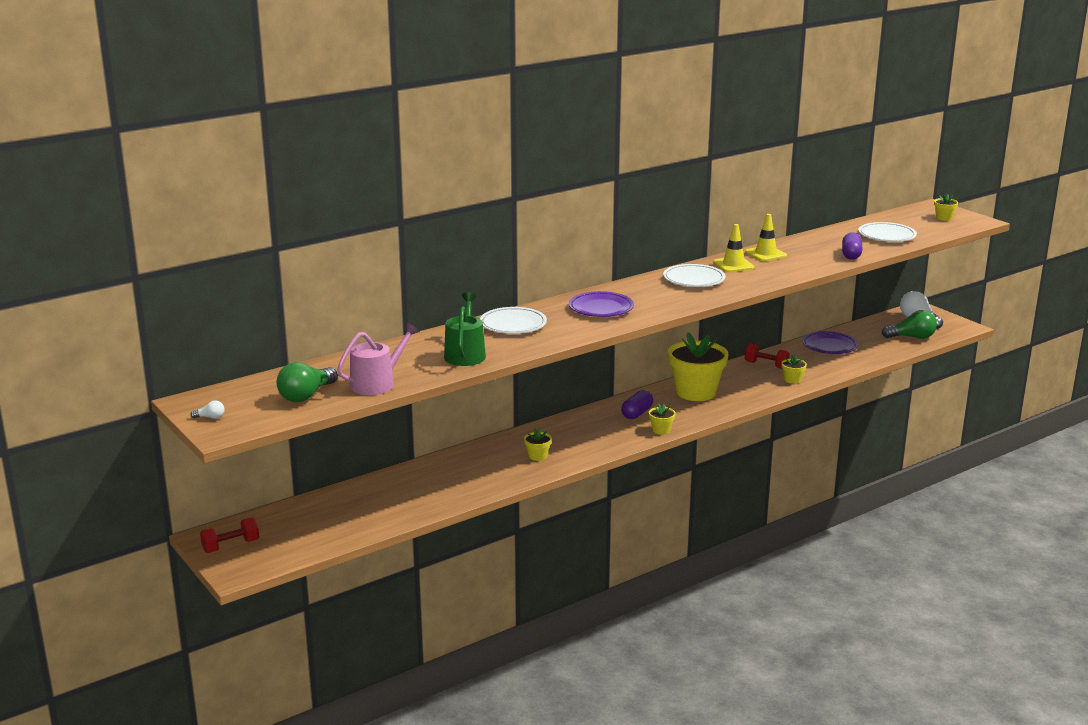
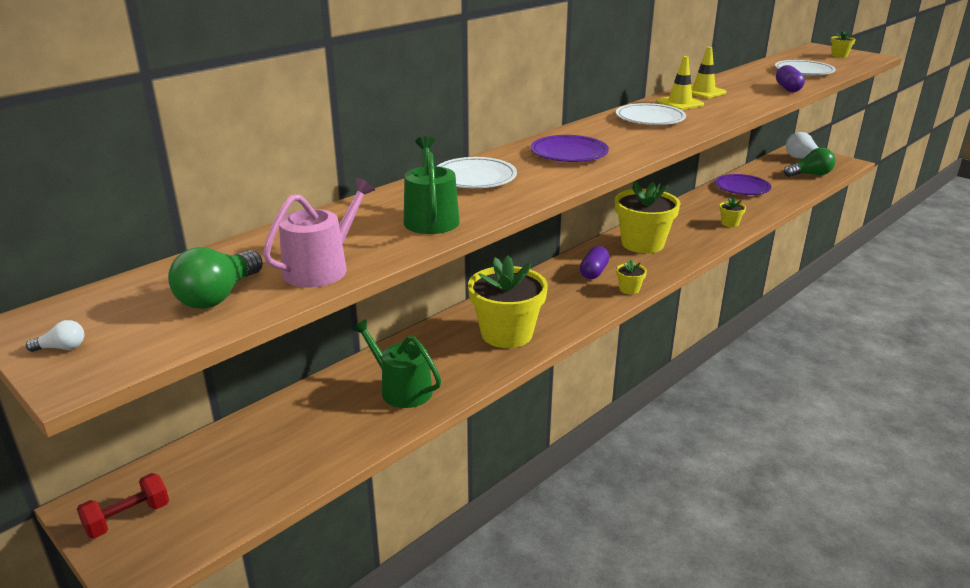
camera: 10 degrees left, 5 degrees up
yellow flower pot [524,428,552,461] -> yellow flower pot [468,255,548,348], size x2.35
red dumbbell [745,343,790,369] -> none
none -> green watering can [352,319,441,408]

